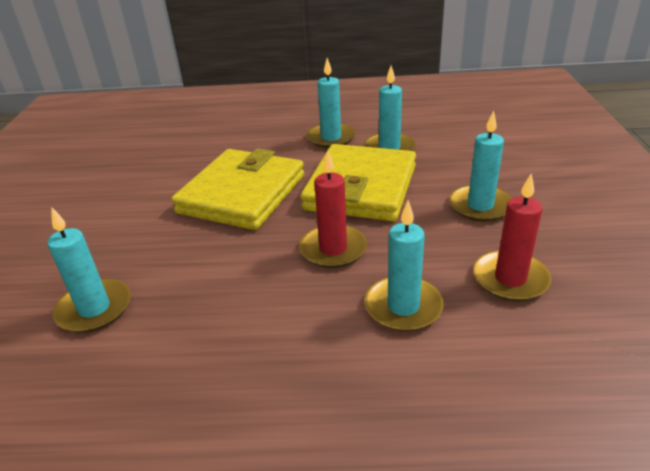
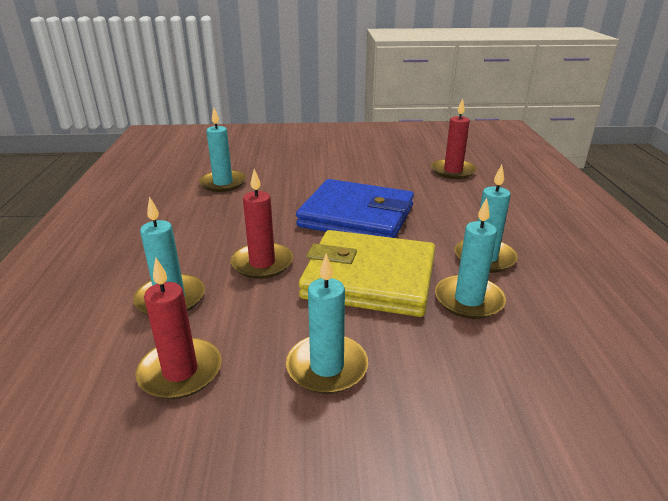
camera: 85 degrees right, 5 degrees down
yellow wallet [171,148,304,230] -> blue wallet [296,179,414,238]
none -> red candle [431,98,477,179]

